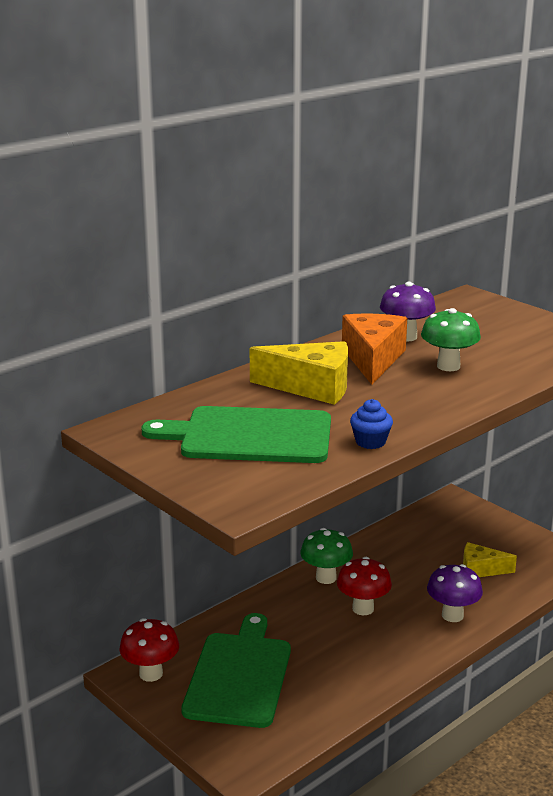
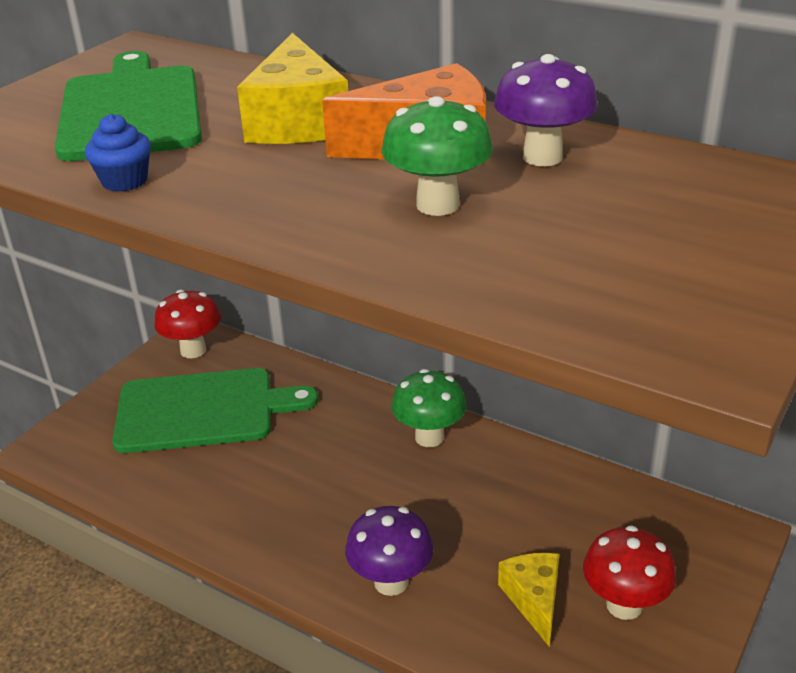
camera: 75 degrees right, 10 degrees up
red mushroom [337,557,392,615] -> red mushroom moved to [583,525,676,620]

